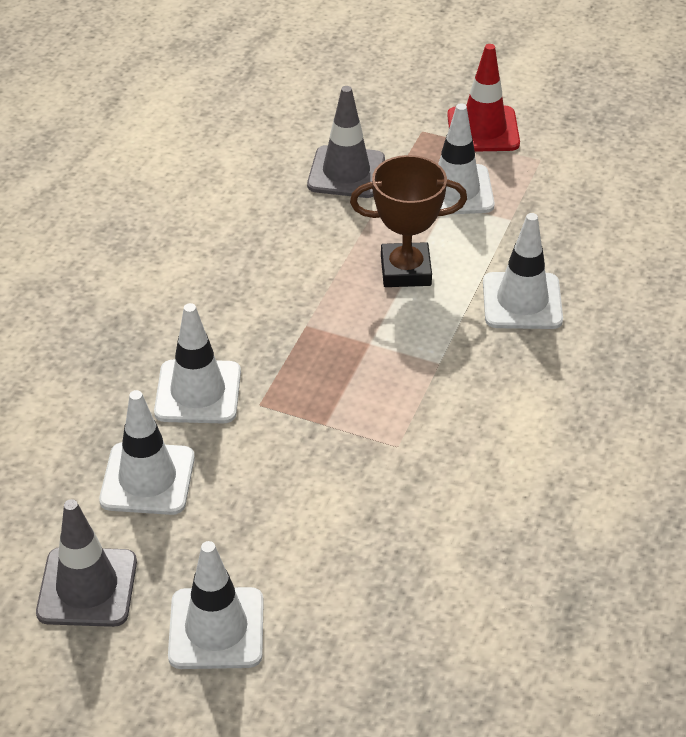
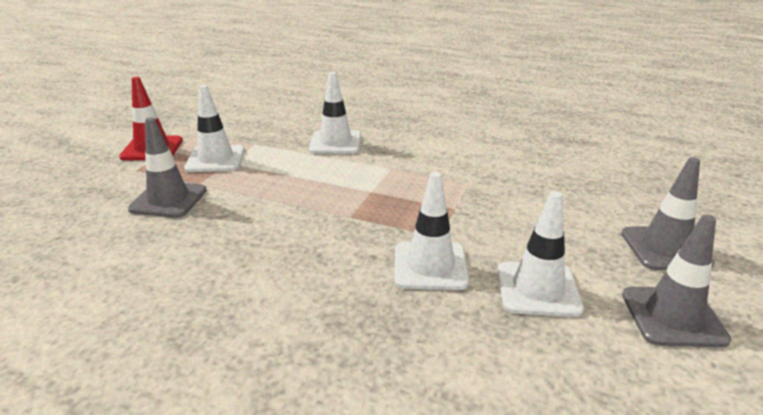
camera: 90 degrees left, 15 degrees down
white traffic cone [168,541,264,669] -> grey traffic cone [621,157,714,270]
brown trophy [350,155,467,287] -> none

